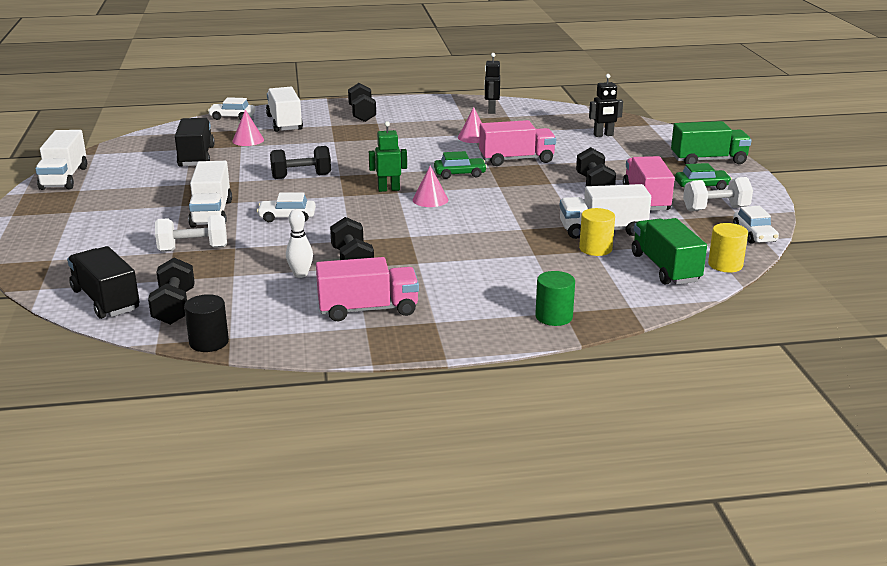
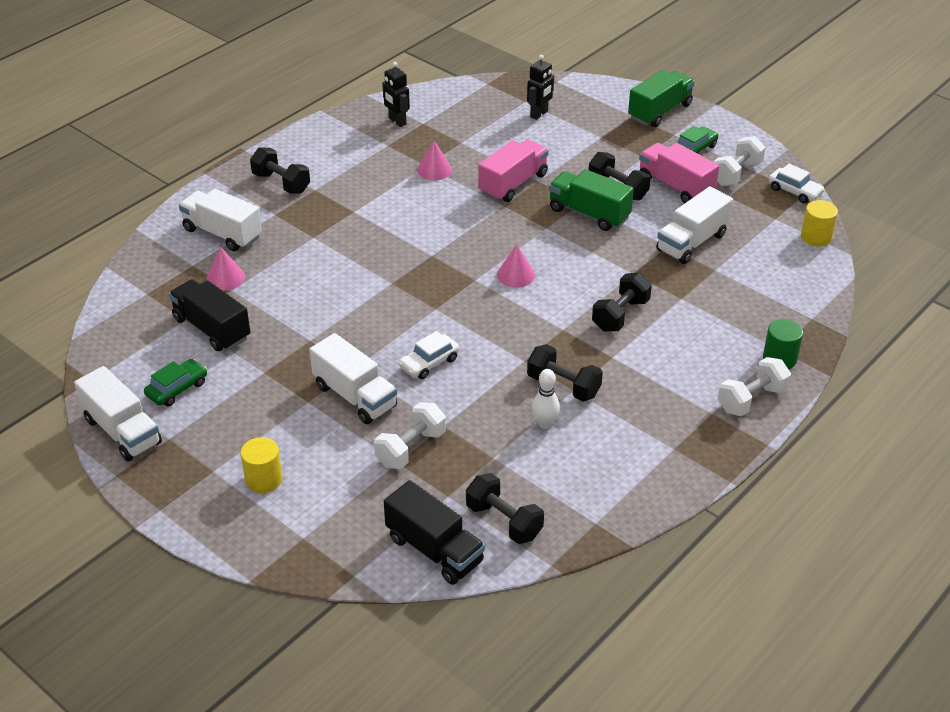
camera: 40 degrees left, 15 degrees up
black truck [67,246,140,319] -> black truck turned 150 degrees counterclockwise [384,480,485,585]
black cylinder [184,294,229,352] -> none
white car [208,97,255,120] -> none
black dumbbell [270,146,331,179] -> black dumbbell moved to [592,273,652,332]
pink truck [316,257,419,322] -> none
green robot [369,121,407,192] -> none
green car [434,151,487,179] -> green car moved to [144,359,207,407]
yellow cylinder [579,208,615,256] -> yellow cylinder moved to [241,437,282,493]
green truck [632,218,707,285] -> green truck moved to [549,169,634,231]
none -> white dumbbell [718,357,791,416]

